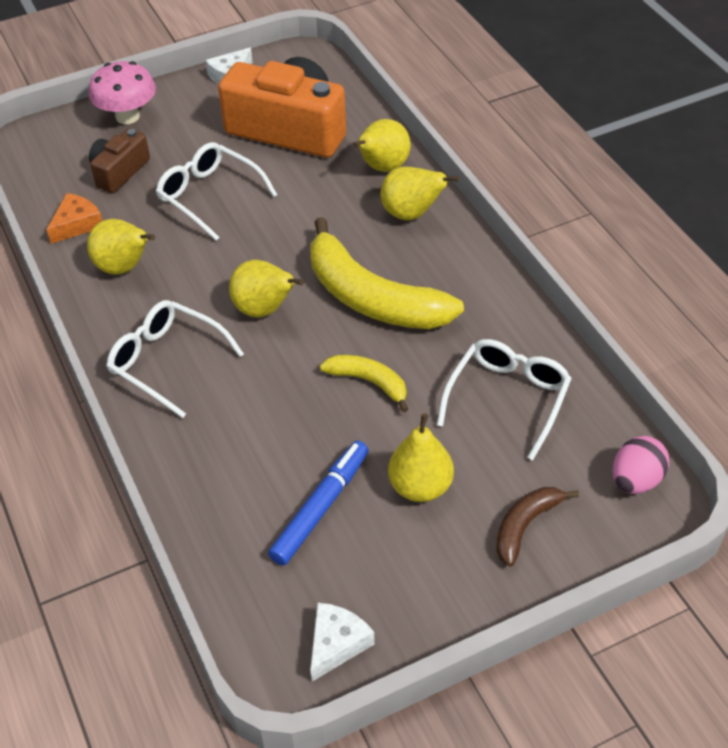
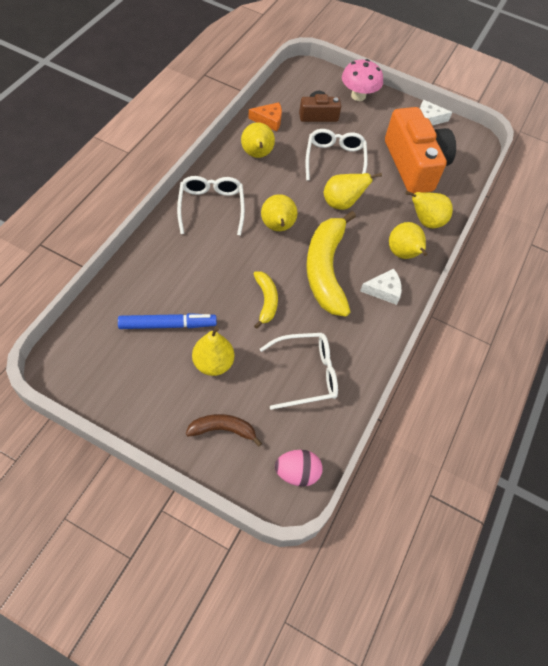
camera: 45 degrees right, 10 degrees up
white cheese [310,602,375,681] -> white cheese moved to [360,269,402,305]
none -> yellow pear [324,173,382,210]

